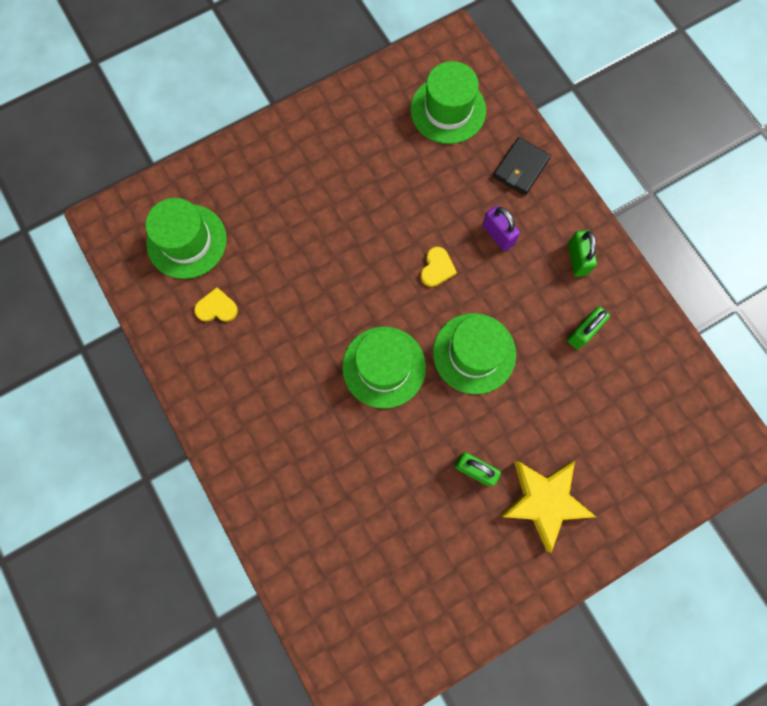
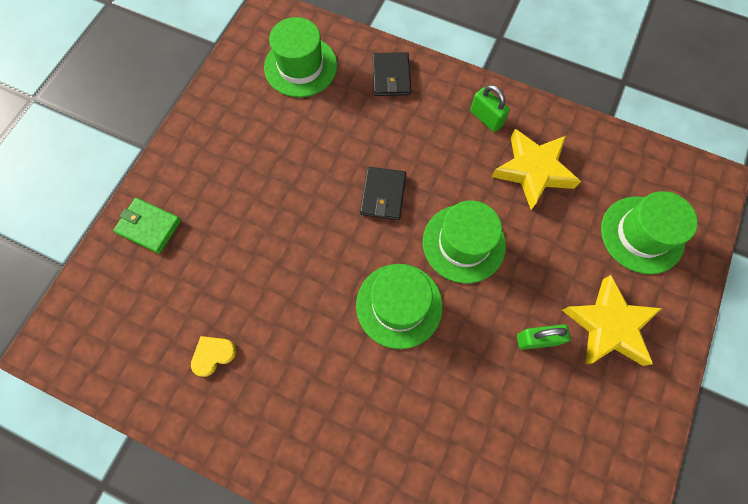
camera: 35 degrees left, 5 degrees down
green hat [145,198,227,279] -> green hat moved to [601,191,698,274]
yellow heart [421,247,457,287] -> black wallet [360,167,406,220]
purple padlock [482,206,520,251] -> none
green padlock [567,306,610,349] -> yellow star [492,129,581,210]
none -> green wallet [113,198,181,254]

